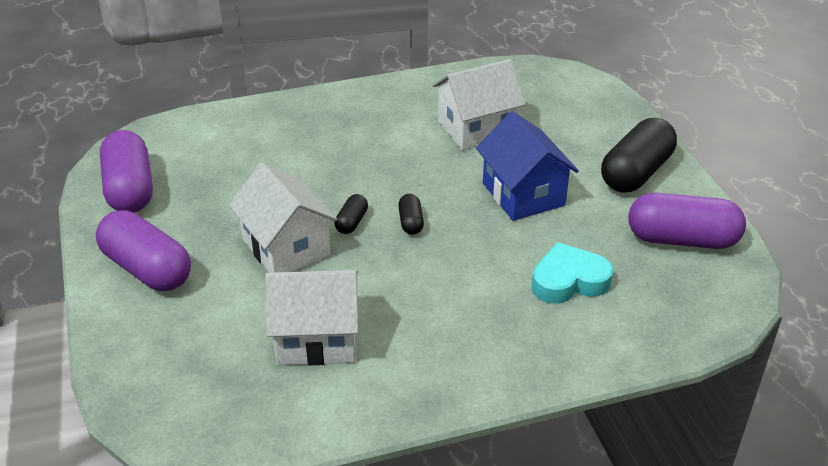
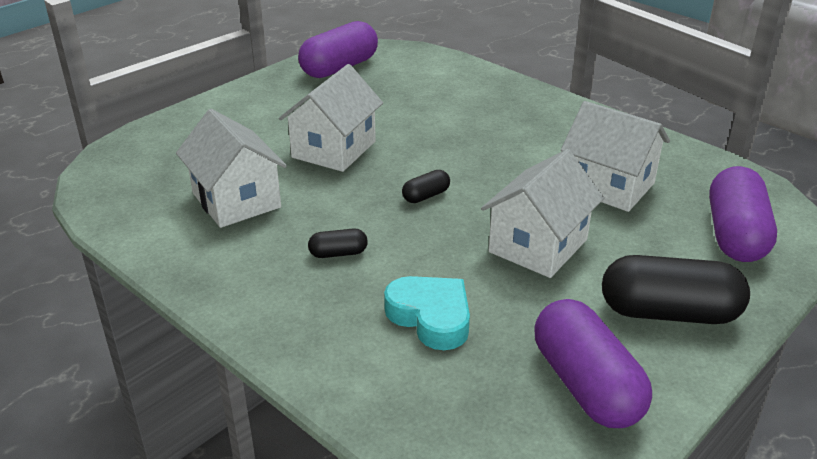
camera: 60 degrees right, 5 degrees down
purple capsule [96,210,191,291] -> purple capsule moved to [709,166,777,262]
black capsule [334,194,368,234] -> black capsule moved to [308,228,368,258]
blue house [476,111,579,221] -> white house [481,149,604,278]

